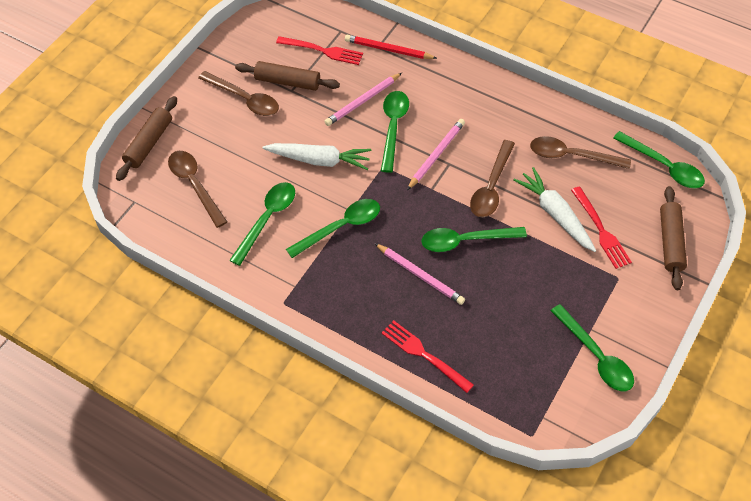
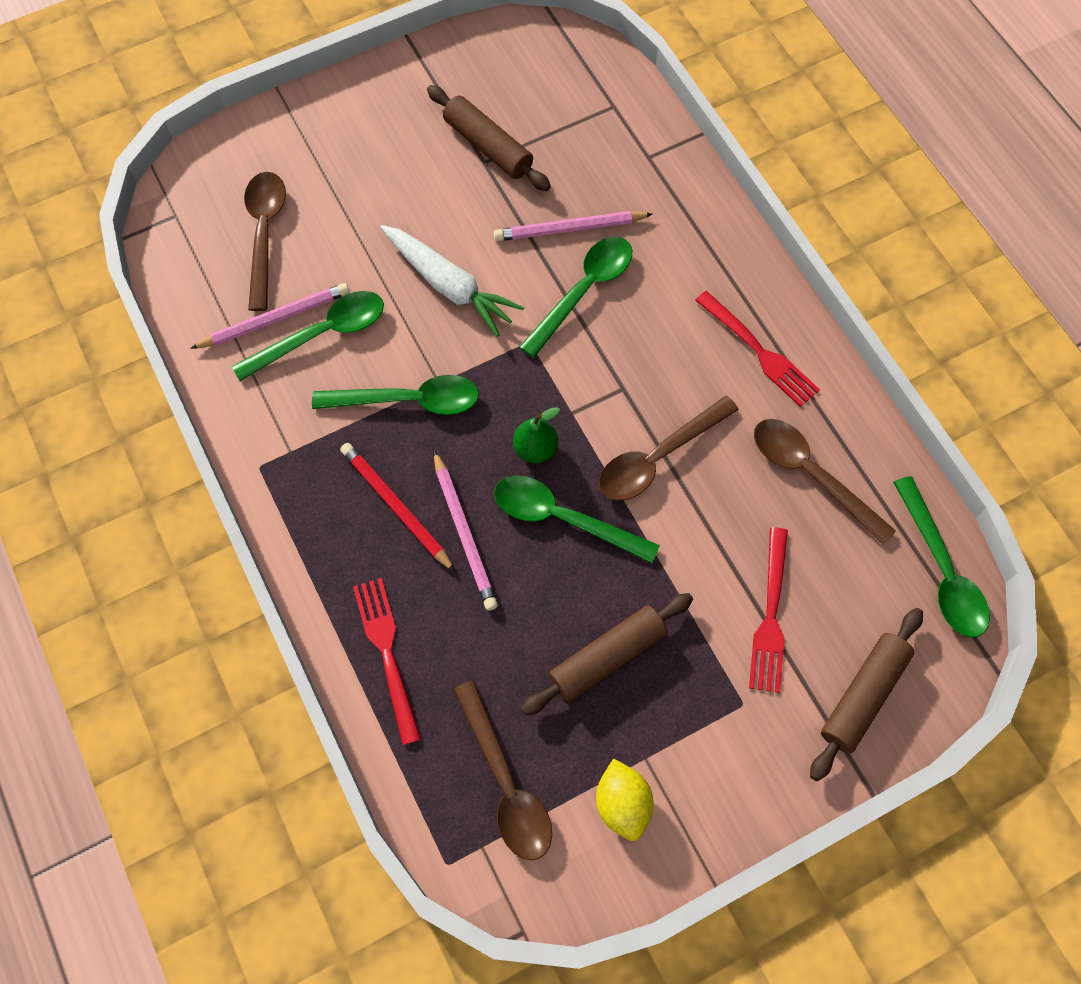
camera: 30 degrees right, 10 degrees up
brown rolling pin [116,96,177,181] -> brown rolling pin moved to [521,593,693,715]
brown spoon [198,71,279,116] -> brown spoon moved to [453,680,552,860]
red fork [276,36,363,65] -> red fork moved to [695,291,820,407]
red pencil [345,35,438,59] -> red pencil moved to [340,443,455,572]
pink pencil [407,119,465,190] -> pink pencil moved to [190,283,350,349]
white carrot [513,167,596,252] -> none
green spoon [551,304,634,391] -> yellow lemon [596,759,654,841]
none -> green pear [513,407,560,463]

